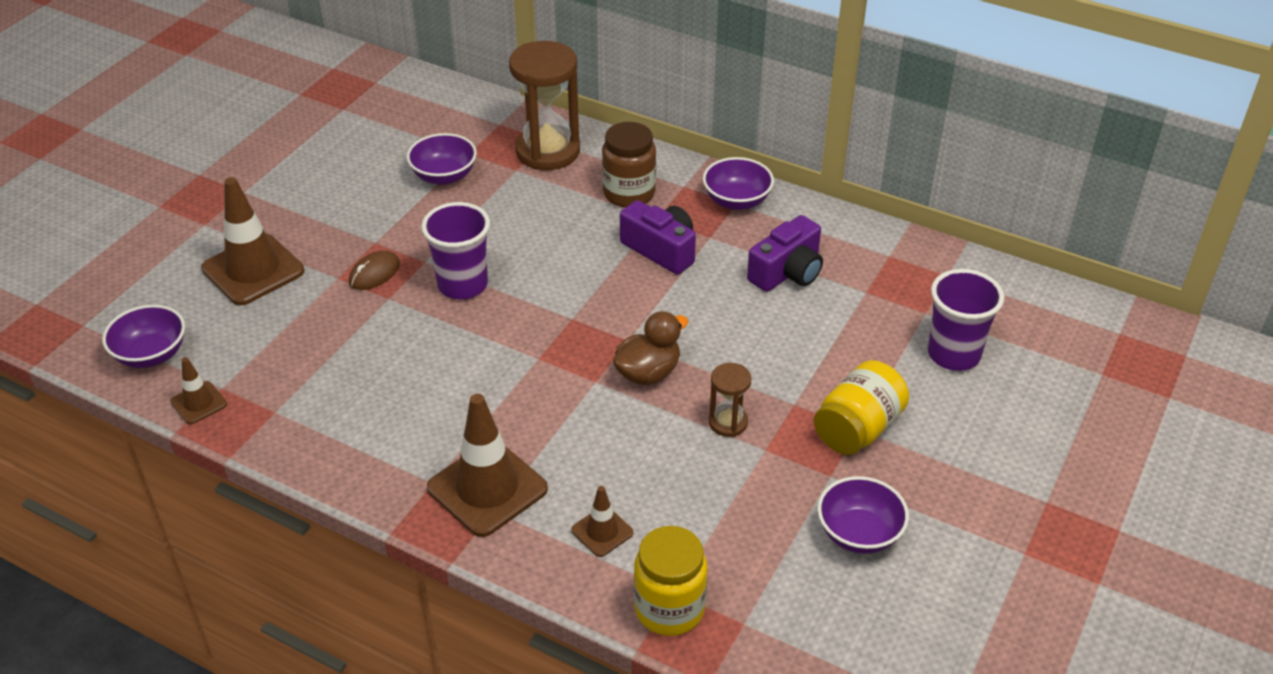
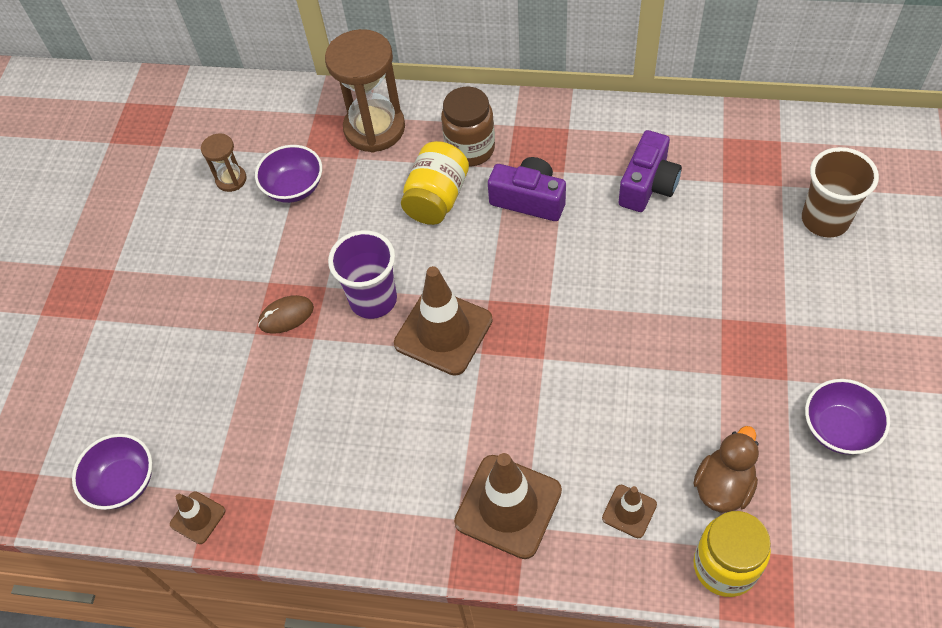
camera: 15 degrees left, 15 degrees up
brown traffic cone [201,177,304,305] -> brown traffic cone moved to [394,266,493,376]
brown mouse [349,251,400,290] -> brown mouse turned 45 degrees clockwise [258,295,314,334]
brown duck [613,311,688,385] -> brown duck moved to [693,426,759,513]
purple bowl [703,157,774,210] -> none
brown hourglass [709,363,752,437] -> brown hourglass moved to [201,134,247,192]
yellow jar [814,360,909,455] -> yellow jar moved to [401,141,469,225]
purple cup [928,269,1004,371] -> brown cup [802,147,879,238]

